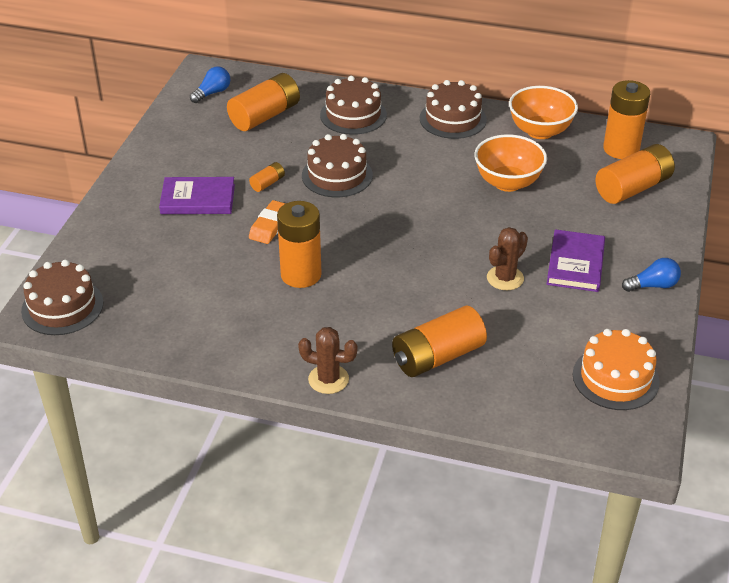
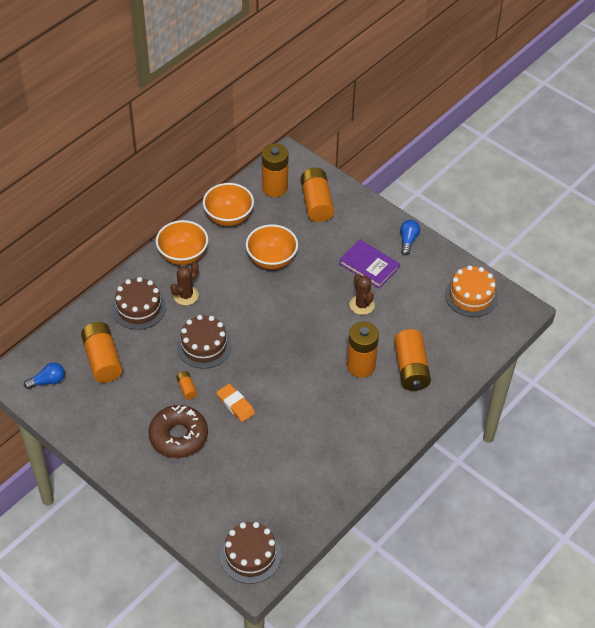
camera: 65 degrees left, 10 degrees up
purple book [159,177,235,214] -> brown donut [148,405,208,458]
blue light bulb [190,66,230,103] -> blue light bulb turned 90 degrees clockwise [24,362,65,389]
orange battery [277,201,322,288] -> orange battery moved to [347,321,379,378]
brown cactus [298,327,357,394] -> brown cactus moved to [170,263,199,305]
brown cake [420,80,487,139] -> orange bowl [156,220,208,265]

